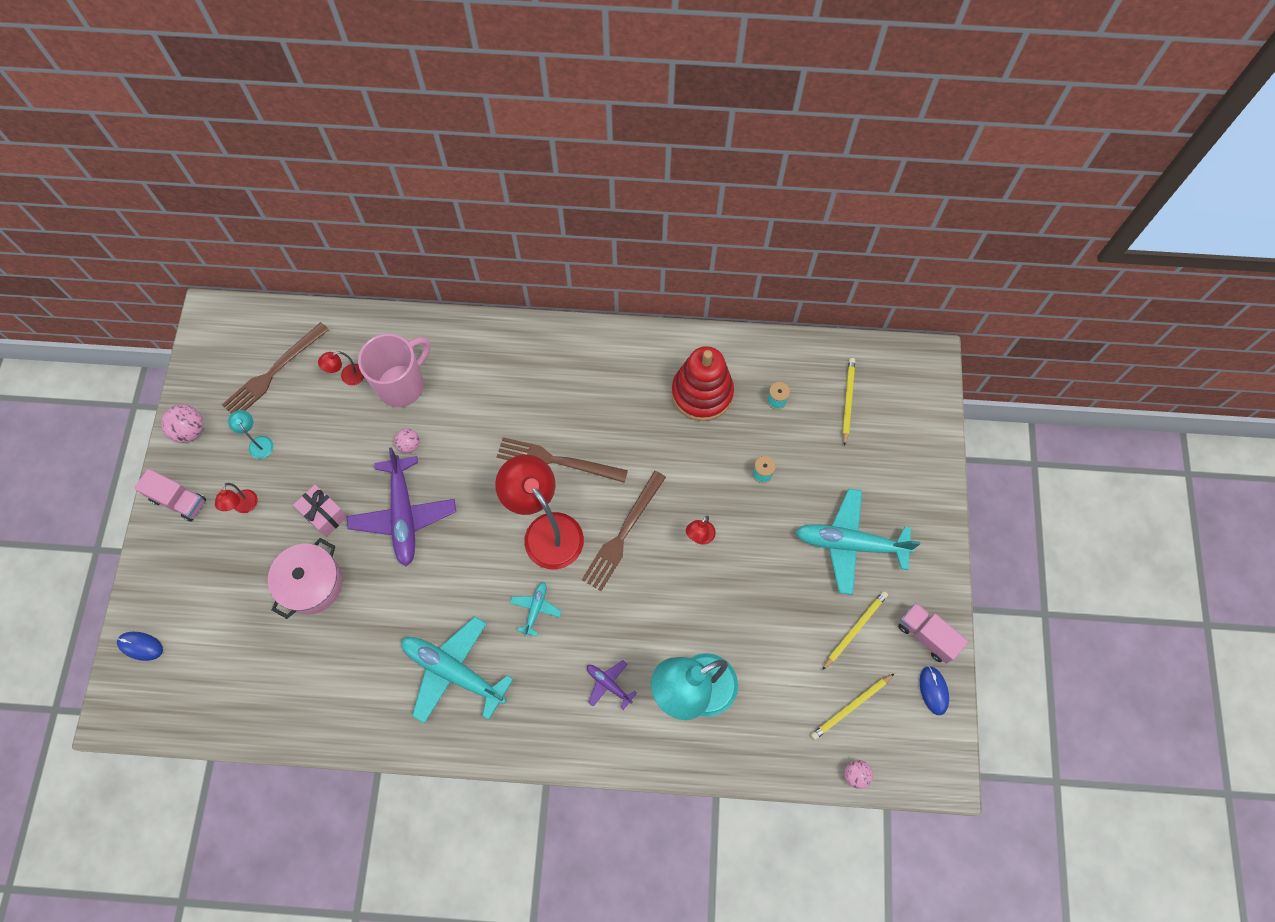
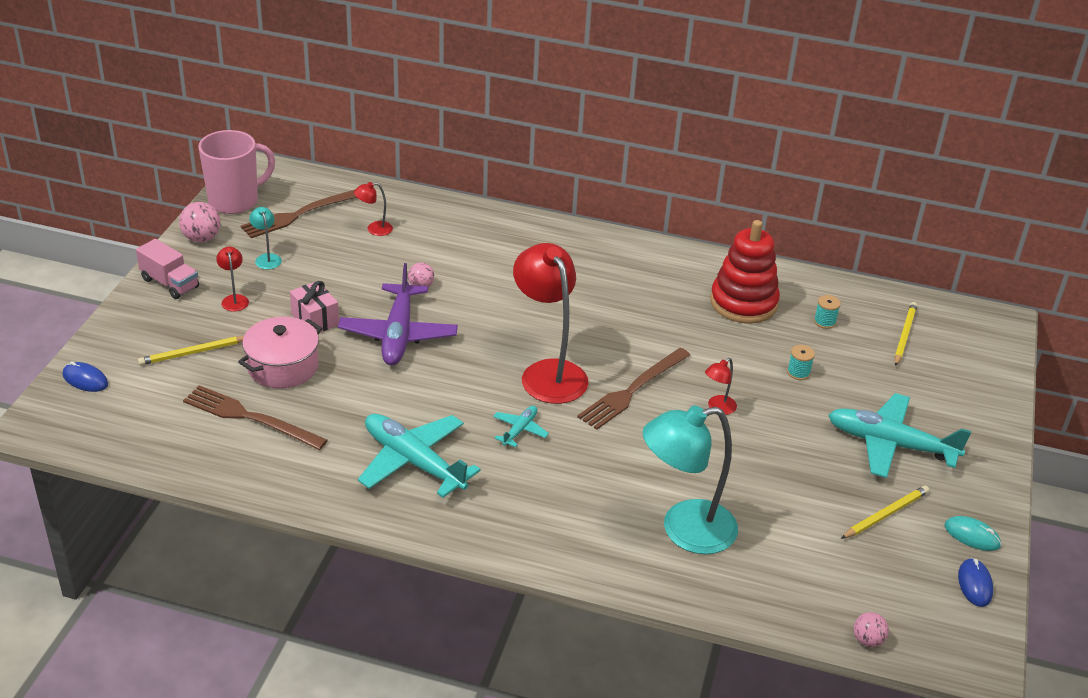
camera: 10 degrees right, 30 degrees down
red lamp [215,483,258,513] -> red lamp turned 150 degrees clockwise [216,247,249,312]
pink mug [358,334,430,407] -> pink mug moved to [198,130,275,214]
brown fork [497,437,628,483] -> brown fork moved to [183,385,328,450]
purple plane [587,660,637,710] -> none
yellow pencil [811,673,895,740] -> yellow pencil moved to [138,336,244,365]
pink truck [898,602,968,664] -> turquoise mouse [944,516,1002,551]

